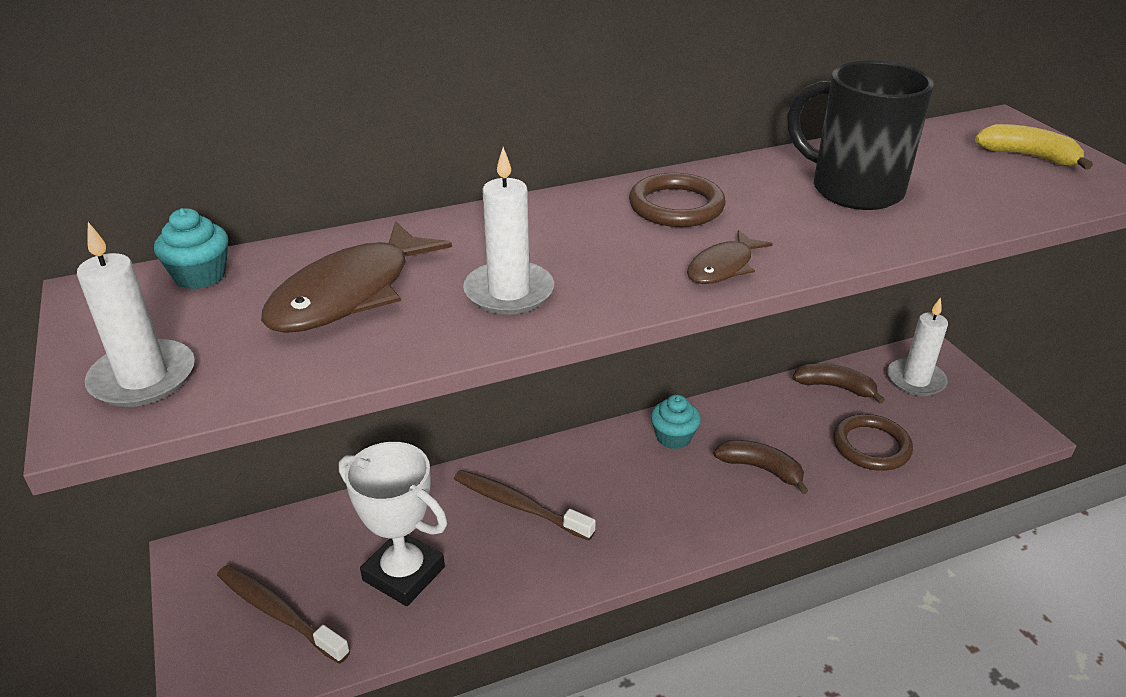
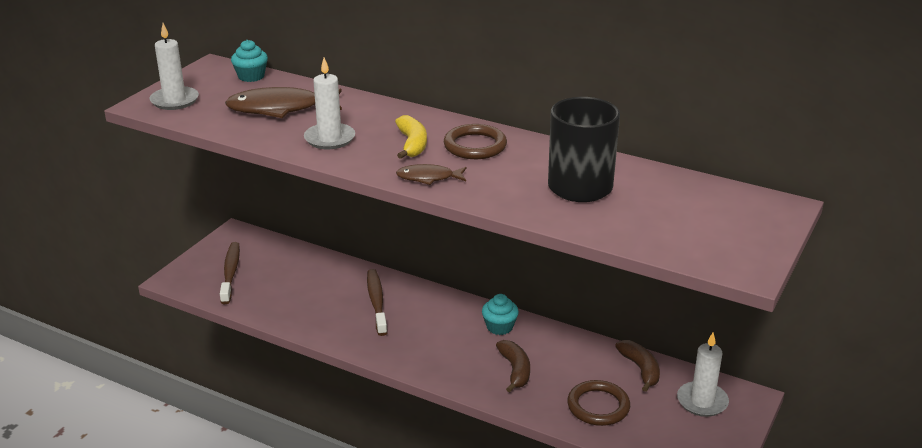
camera: 50 degrees right, 5 degrees down
white trophy [339,442,447,606] -> none
yellow banana [975,124,1093,170] -> yellow banana moved to [395,115,427,159]

